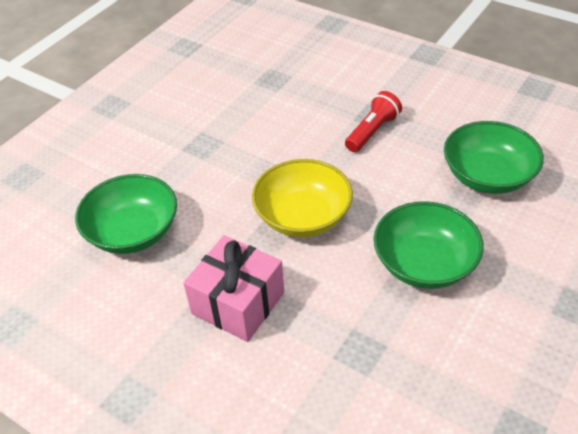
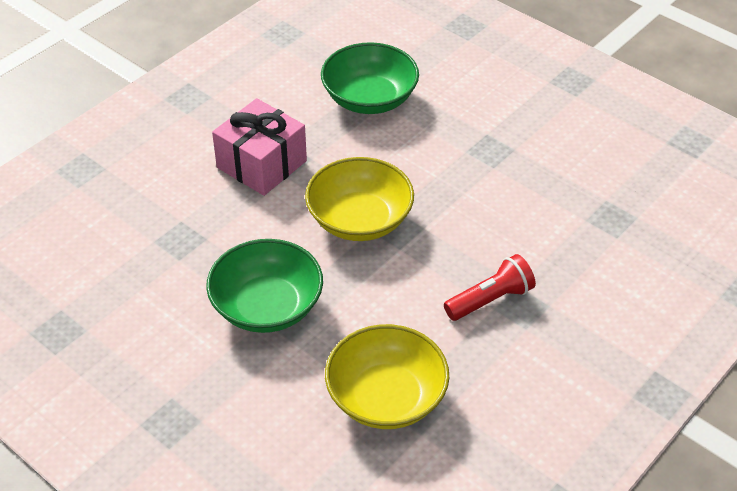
camera: 95 degrees right, 0 degrees up
red flashlight [345,91,402,152] -> red flashlight turned 75 degrees counterclockwise [444,254,536,321]
green bowl [444,121,544,194] -> yellow bowl [325,324,449,429]

